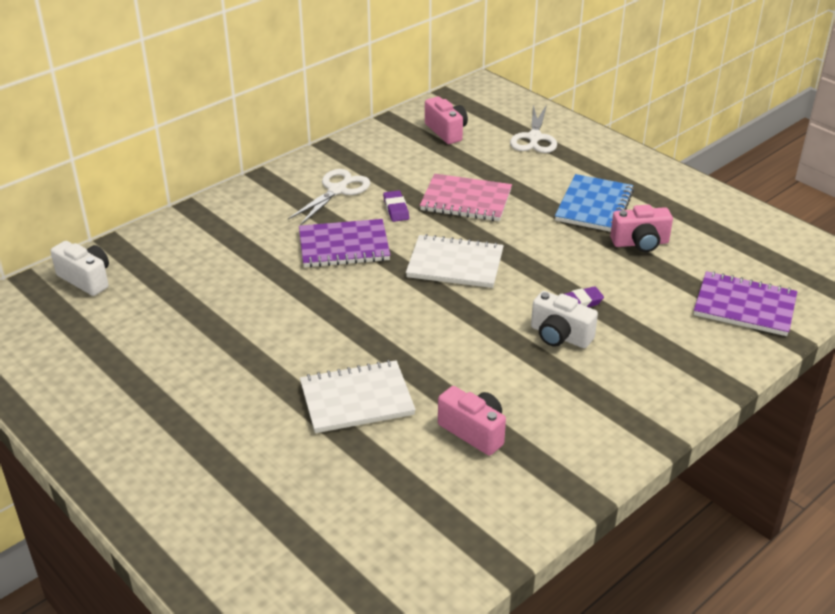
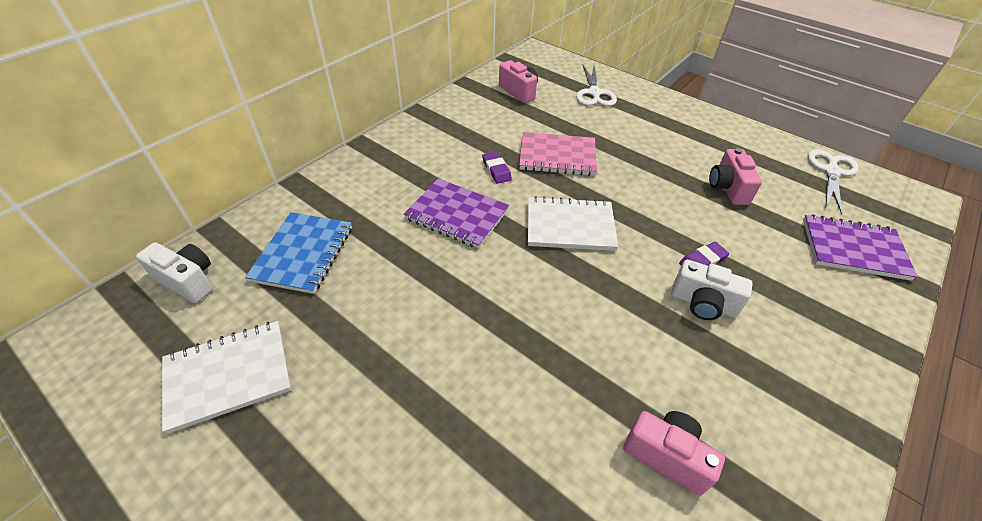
camera: 10 degrees left, 10 degrees up
white scissors [288,169,370,226] -> white scissors moved to [808,149,859,214]
purple notebook [299,219,390,267] -> purple notebook turned 45 degrees clockwise [404,178,509,249]
white notebook [300,360,416,433] -> white notebook moved to [162,321,291,434]
blue notebook [555,174,634,232] -> blue notebook moved to [245,212,352,294]
pink camera [610,205,673,252] -> pink camera turned 105 degrees clockwise [709,148,762,205]

